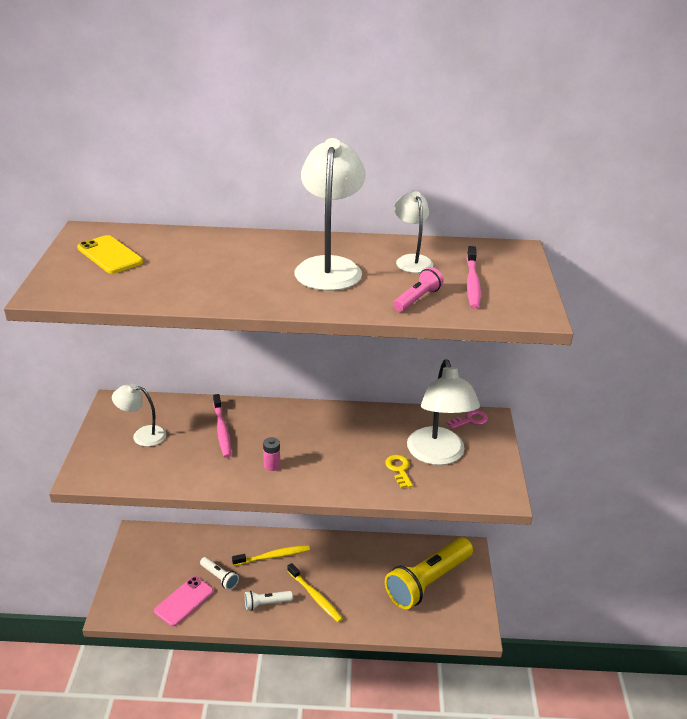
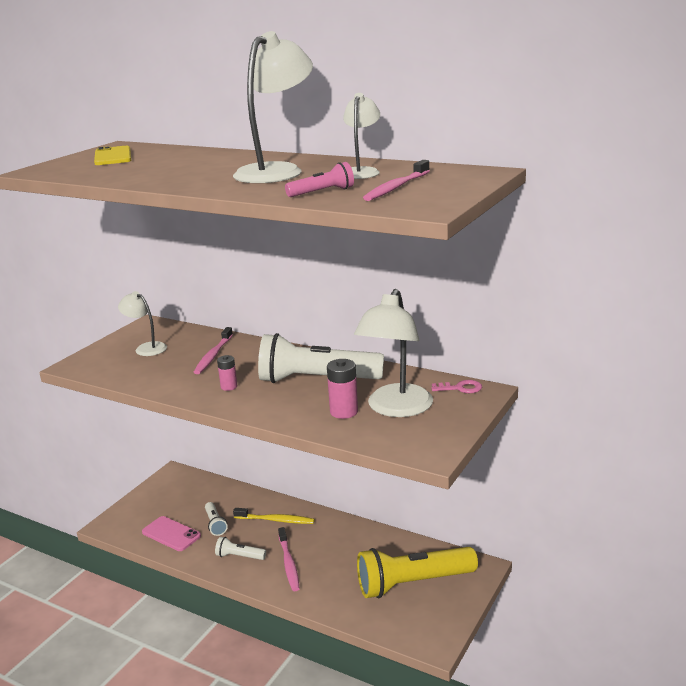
camera: 30 degrees right, 10 degrees down
pink phone [154,576,214,627] -> pink phone turned 60 degrees clockwise [142,516,201,551]
yellow toothbrush [287,563,343,622] -> pink toothbrush [278,527,300,591]
yellow key [385,455,413,488] -> pink battery [327,359,358,419]
none -> white flashlight [258,333,384,383]

